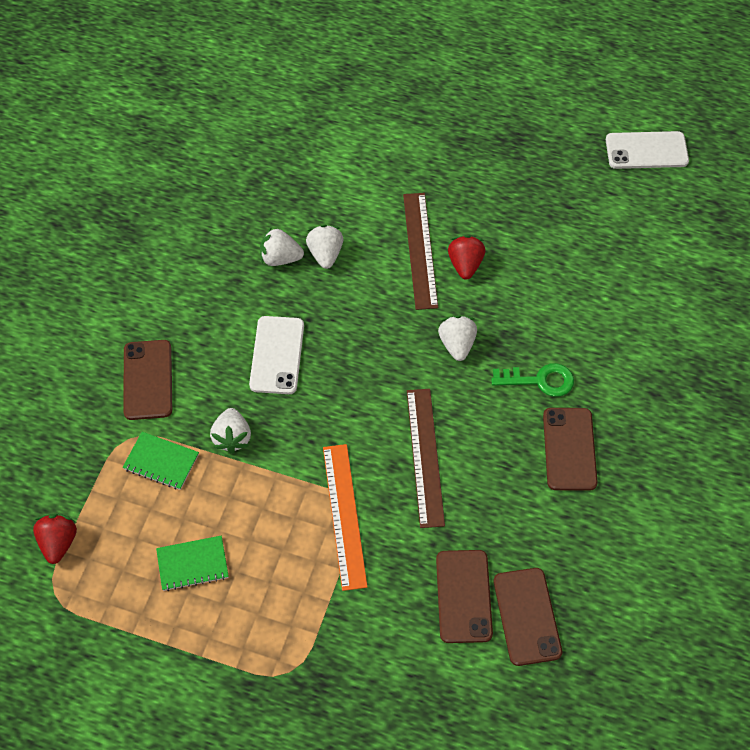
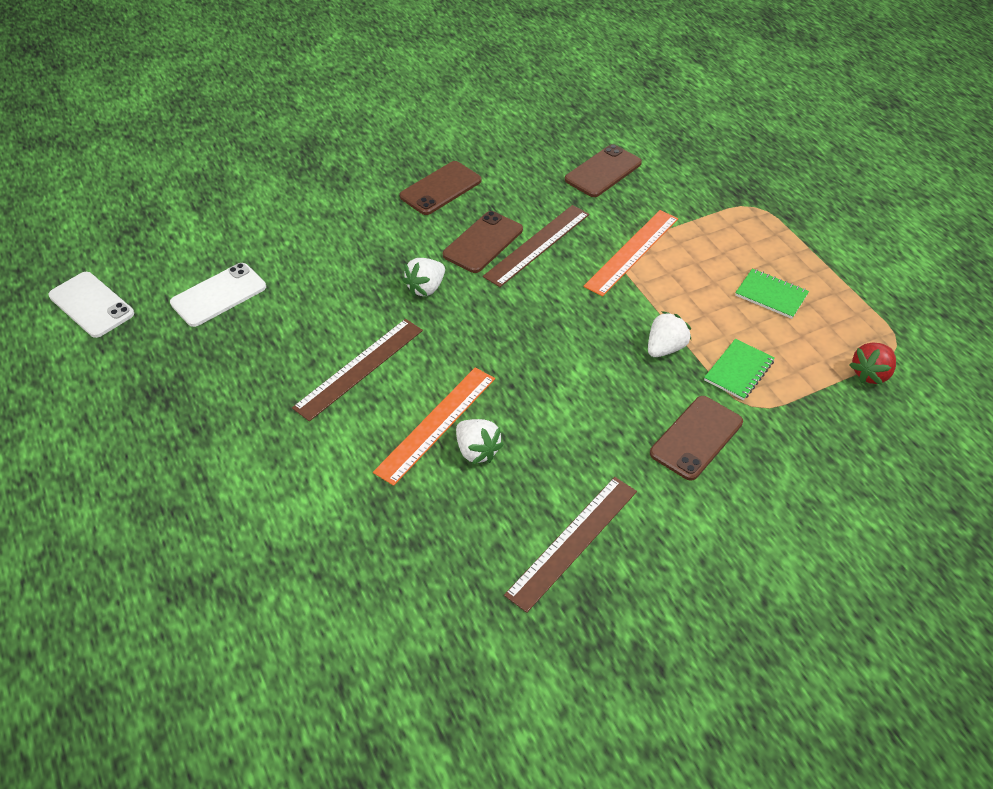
camera: 135 degrees left, 10 degrees down
green notebook [123,432,199,490] -> green notebook turned 60 degrees clockwise [704,339,775,400]
white phone [249,316,304,394] -> white phone moved to [170,263,266,327]
white strawberry [306,225,343,269] -> orange ruler [373,367,495,486]
red strawberry [448,235,485,280] -> none
green key [491,363,574,397] -> none
brown phone [494,568,562,666] -> brown phone moved to [443,211,523,273]
none -> brown ruler [504,477,637,613]

